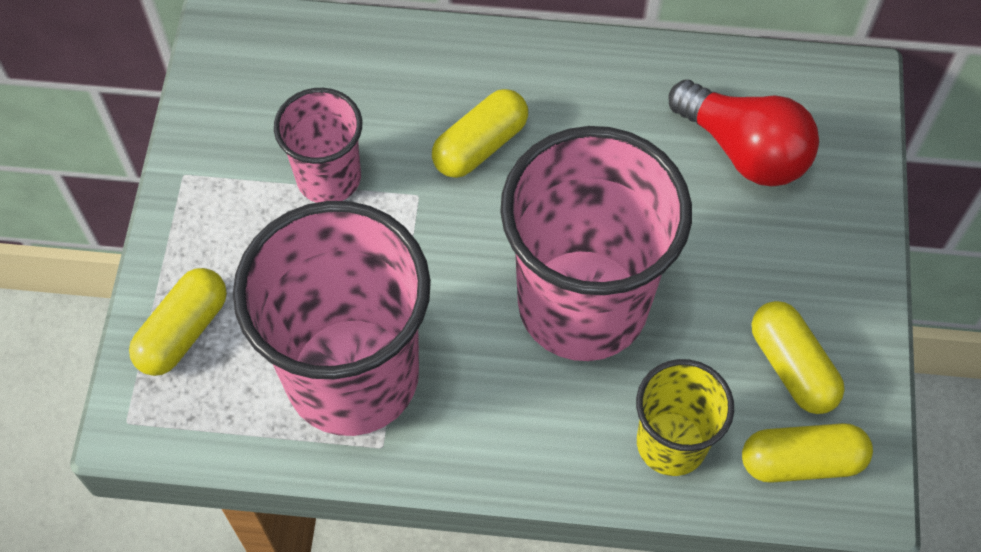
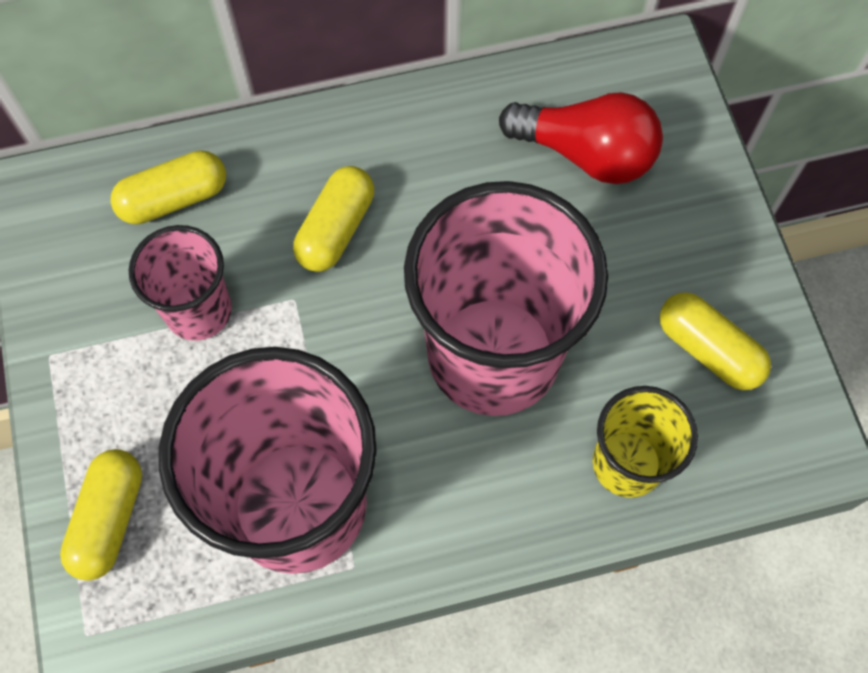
camera: 20 degrees left, 5 degrees up
yellow capsule [742,423,873,483] -> yellow capsule moved to [110,150,226,224]

